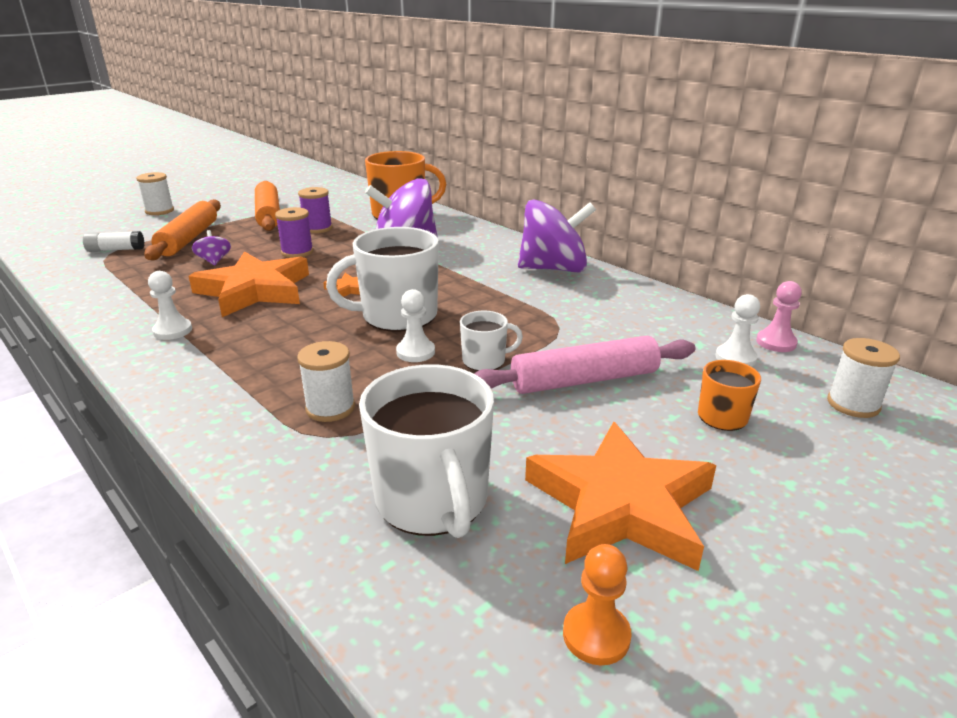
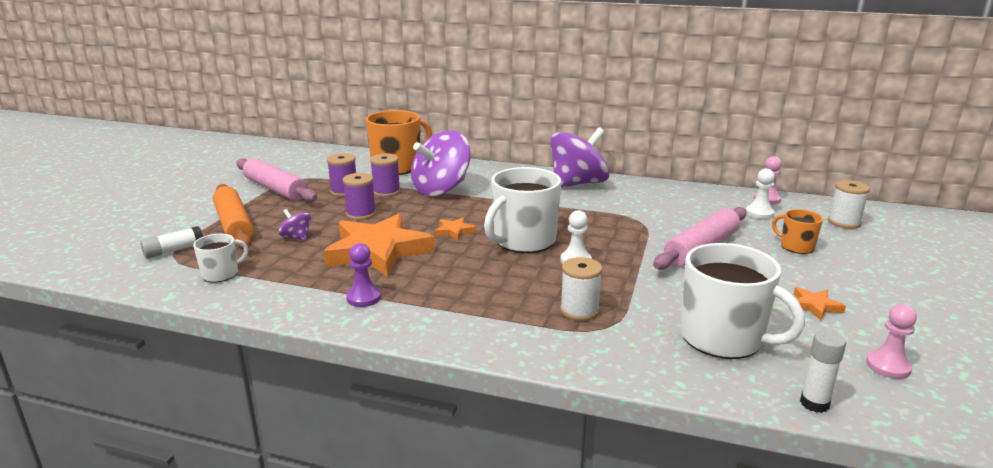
camera: 30 degrees left, 5 degrees down
white spool [136,172,174,215] -> none
white pawn [148,271,192,340] -> purple pawn [346,243,381,307]
orange rolling pin [255,181,280,231] -> pink rolling pin [236,158,317,202]
white mug [460,310,523,371] -> white mug moved to [193,234,248,283]
orange star [525,422,716,571] -> orange star [794,287,846,320], size x0.41
orange pawn [563,544,632,665] -> pink pawn [866,304,917,379]
none -> purple spool [370,154,401,197]
none -> white glue stick [800,330,846,413]

